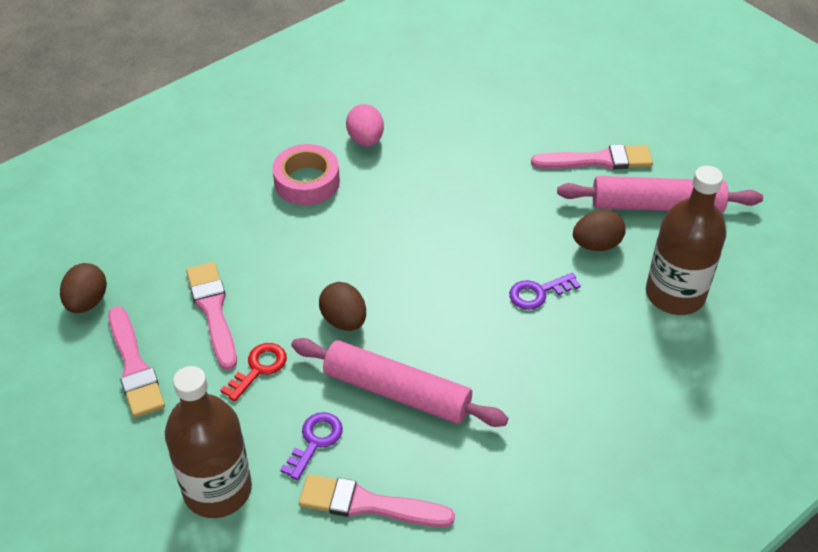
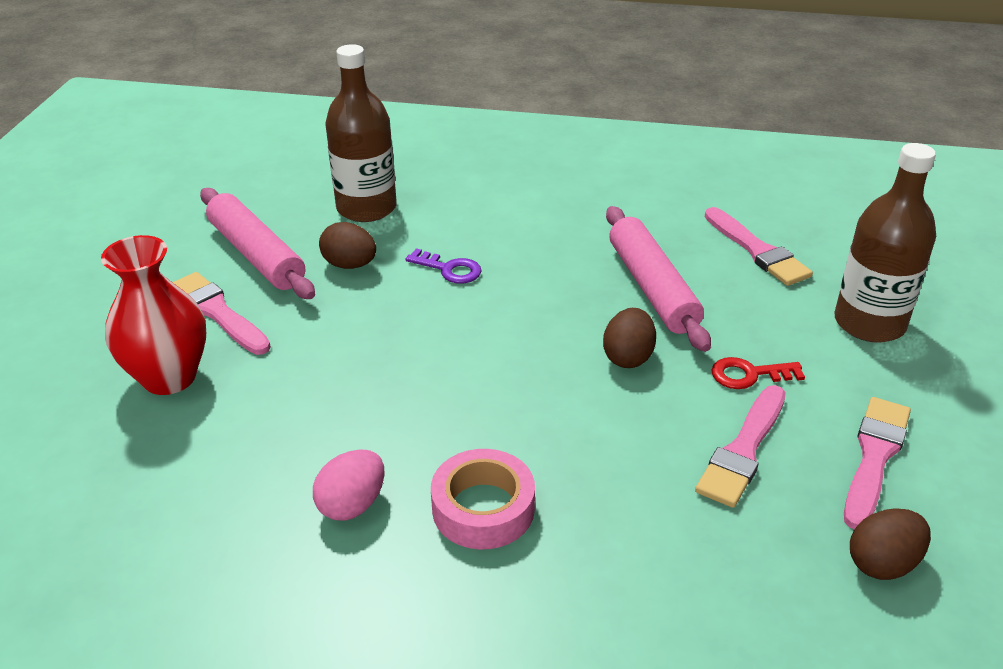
camera: 130 degrees left, 10 degrees down
purple key [280,412,343,480] -> none
none -> red vase [101,235,206,395]

